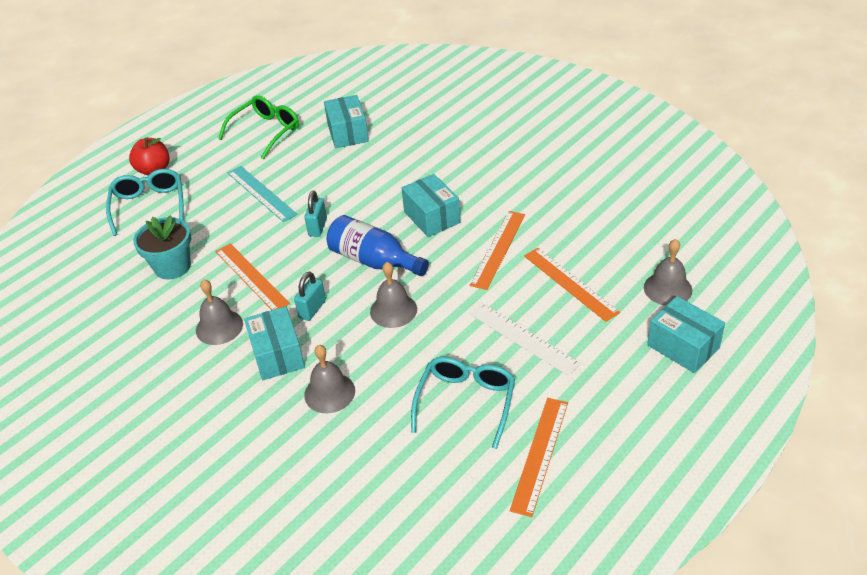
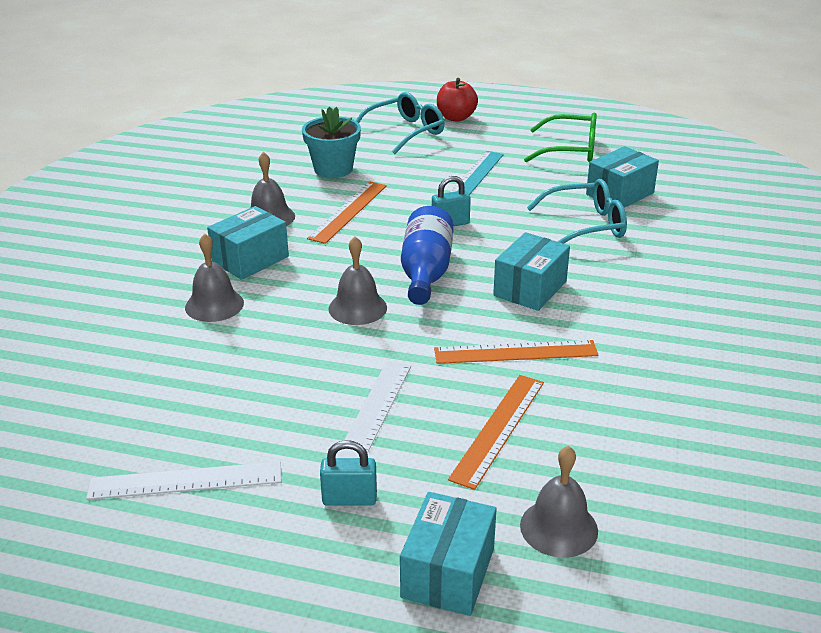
camera: 60 degrees right, 10 degrees down
turquoise padlock [294,271,326,321] -> turquoise padlock moved to [320,440,377,506]
turquoise glasses [411,357,515,449] -> turquoise glasses moved to [527,179,627,244]
orange ruler [510,398,568,517] -> white ruler [86,461,281,500]

